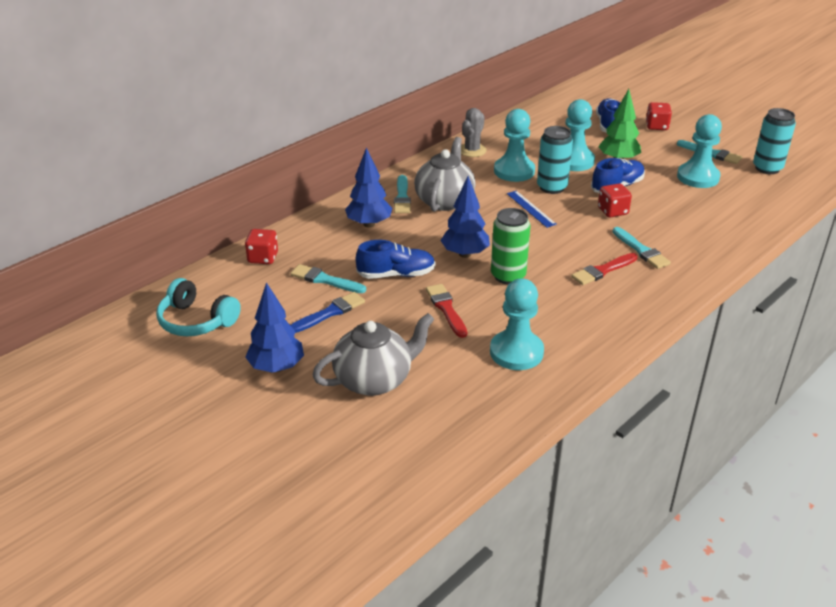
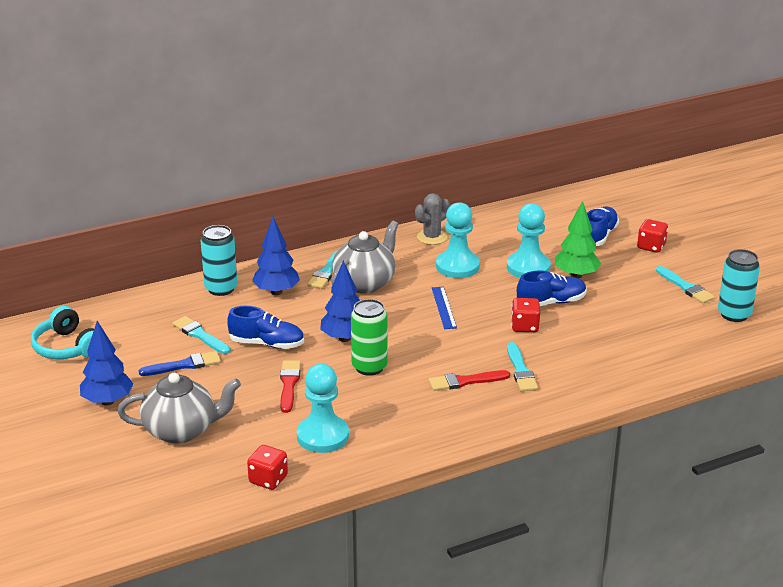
camera: 20 degrees right, 5 degrees down
red dice [245,229,278,264] -> red dice moved to [247,445,288,490]
turquoise can [537,126,573,194] -> turquoise can moved to [201,225,237,296]
turquoise pawn [677,114,722,188] -> none

